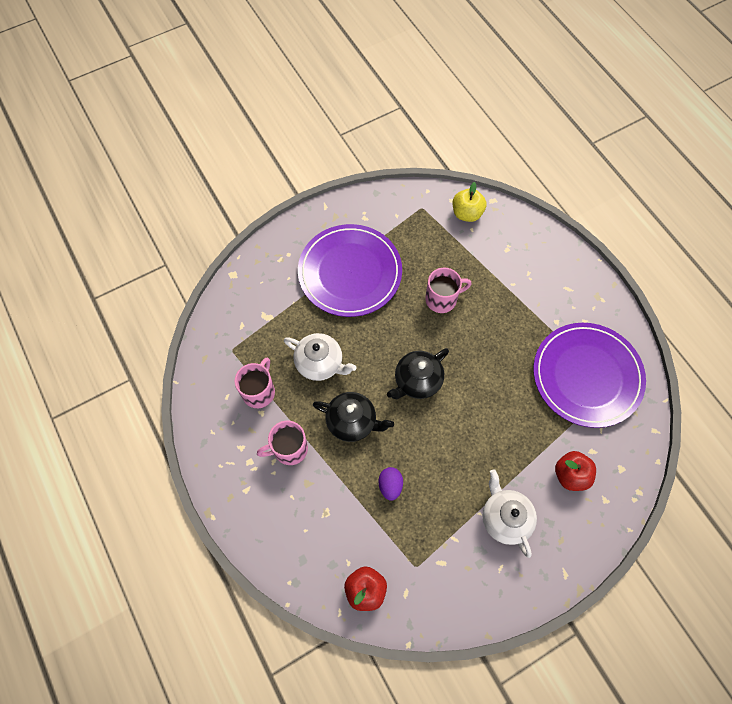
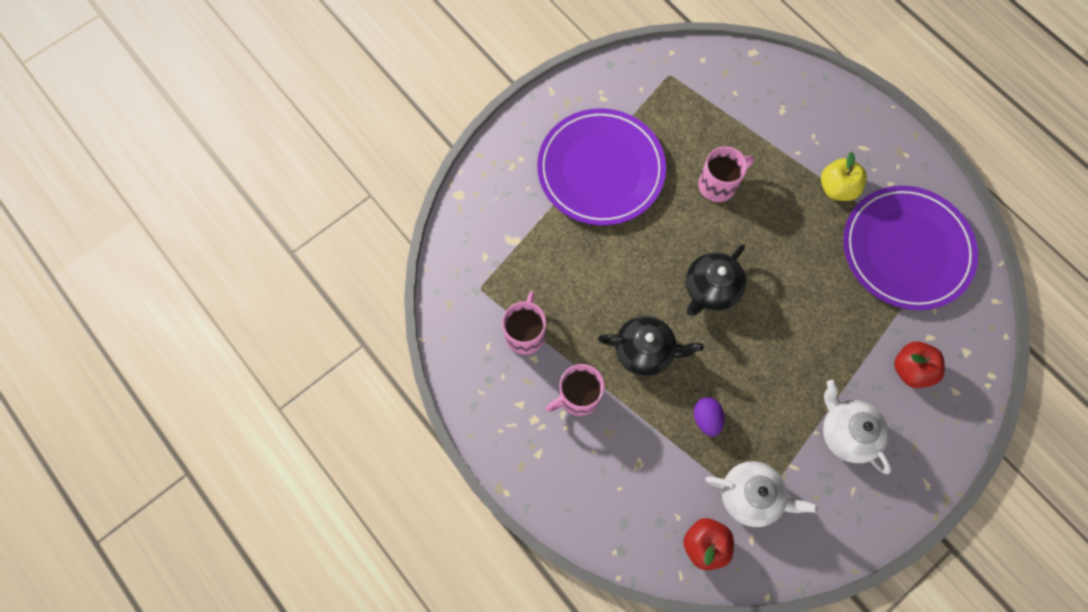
camera: 10 degrees left, 5 degrees up
white teapot [284,333,356,381] -> white teapot moved to [705,461,818,527]
yellow apple [453,182,487,222] -> yellow apple moved to [821,152,867,201]

